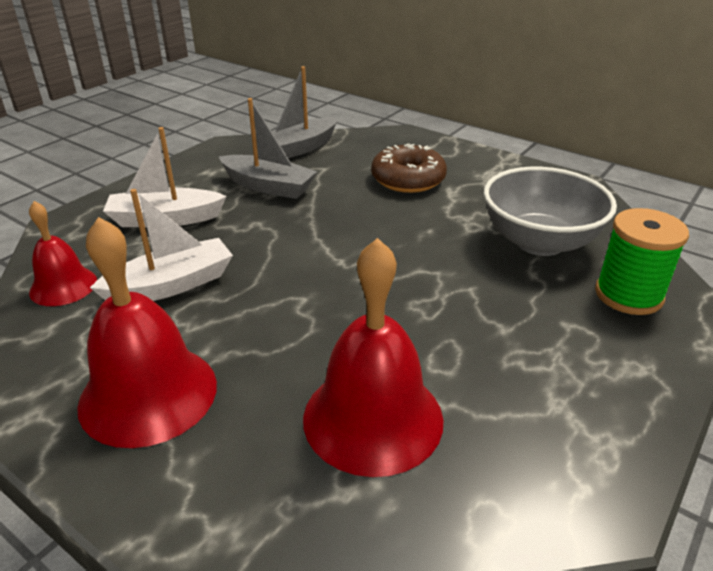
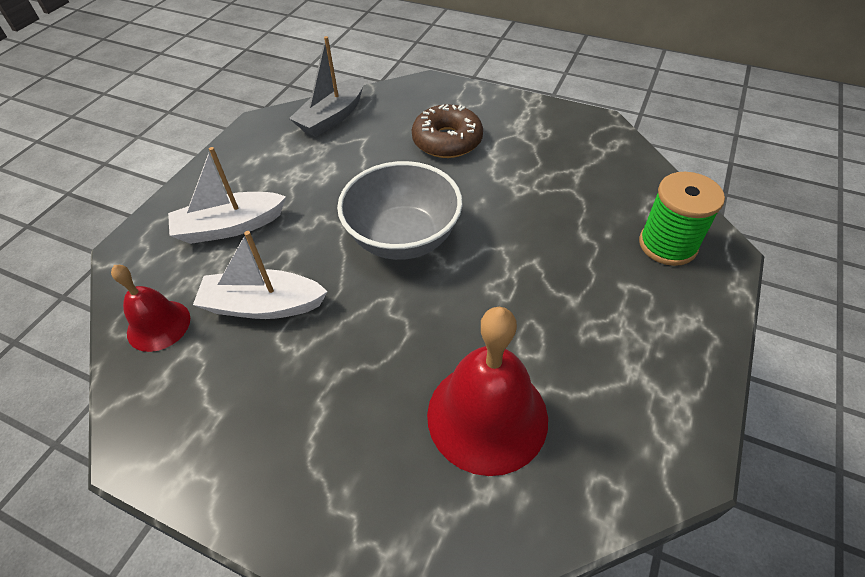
camera: 10 degrees left, 15 degrees up
red bell [77,217,217,448] -> none
white boat [90,189,233,301] -> white boat turned 135 degrees counterclockwise [193,231,328,319]
grey boat [219,98,317,199] -> none
grey bowl [484,167,617,256] -> grey bowl moved to [337,161,463,260]

